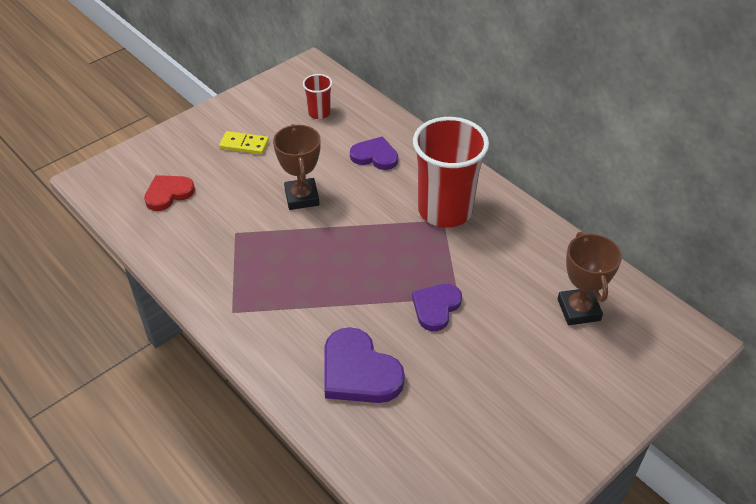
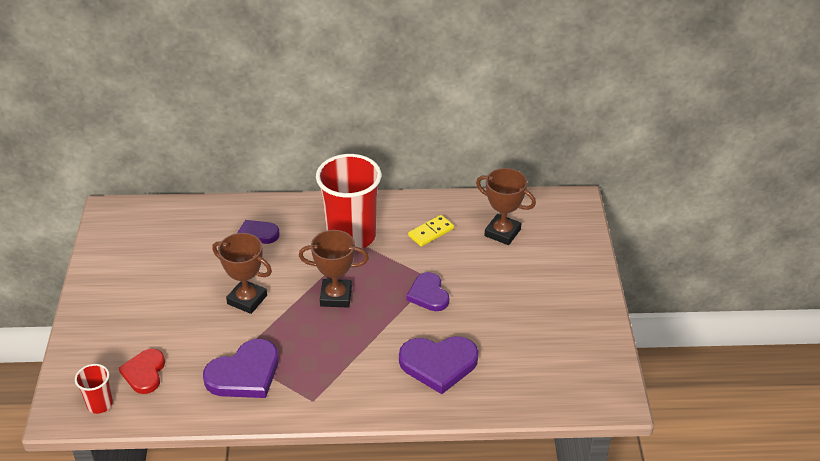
camera: 50 degrees left, 5 degrees down
yellow domino [219,131,269,154] -> yellow domino moved to [408,215,454,247]
red cup [303,74,332,119] -> red cup moved to [75,364,113,414]
none -> purple heart [203,339,279,398]
none -> brown trophy [299,230,369,308]

